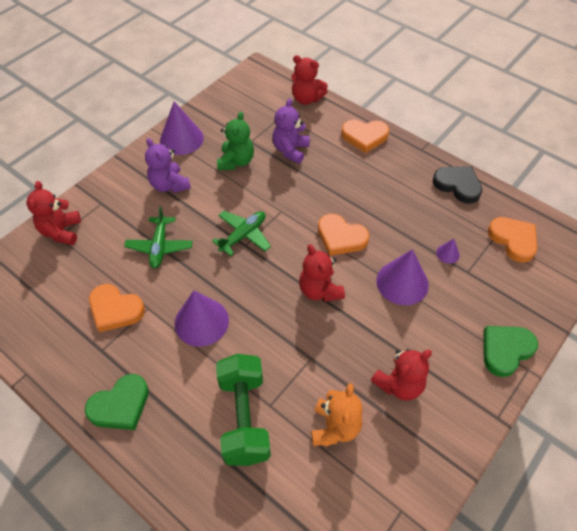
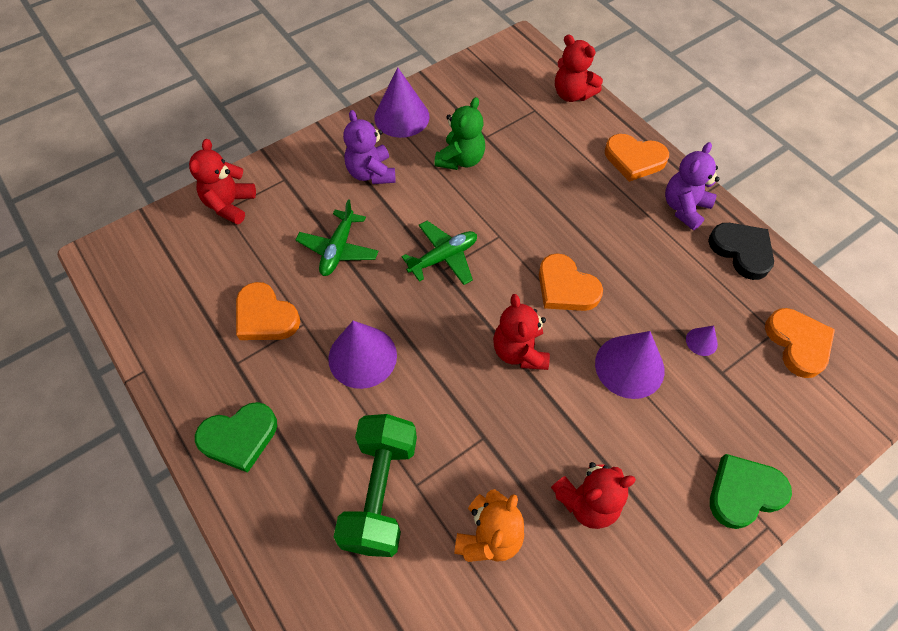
camera: 15 degrees right, 5 degrees up
purple teddy bear [272,98,310,164] -> purple teddy bear moved to [665,142,720,230]

